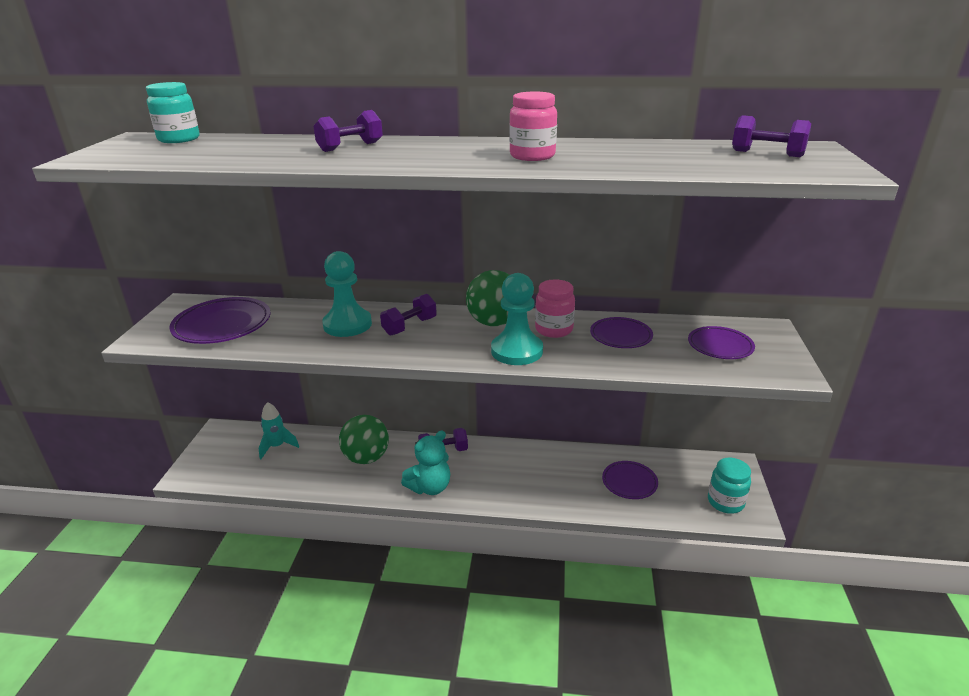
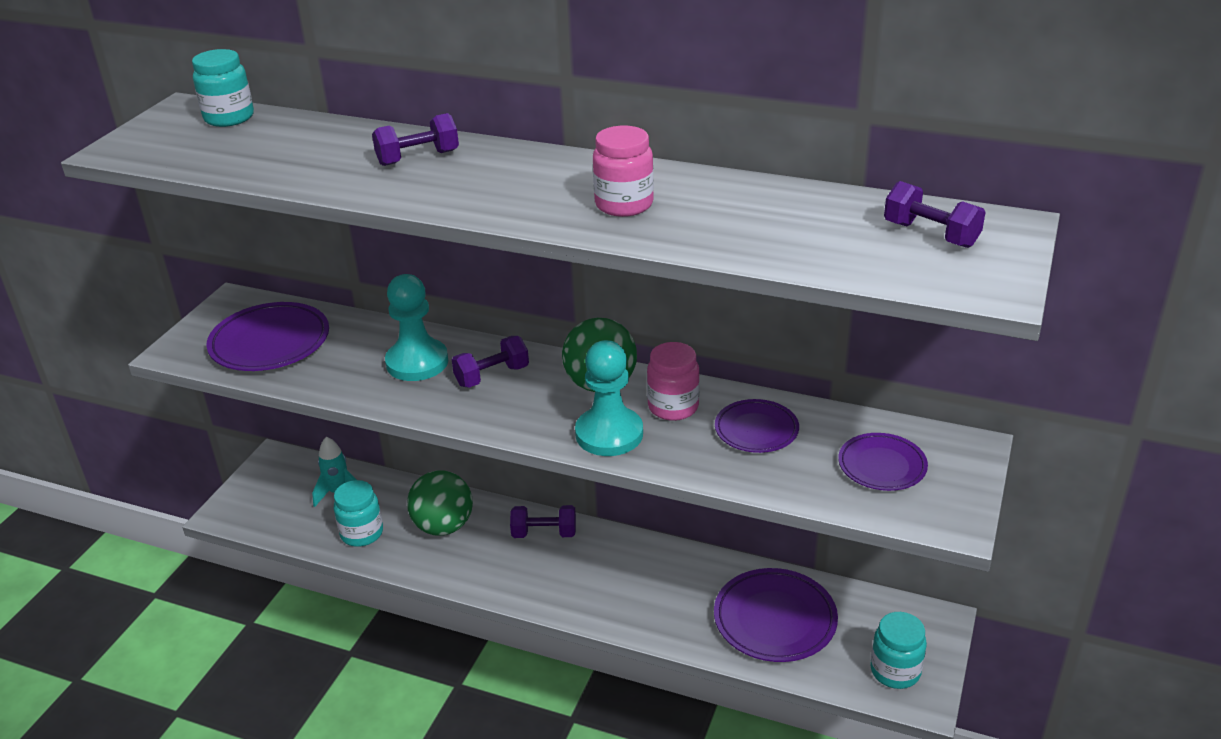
camera: 15 degrees right, 5 degrees up
turquoise teddy bear [401,430,450,495] -> none
purple plate [602,461,658,499] -> purple plate [714,568,838,662], size x1.61
none -> turquoise jar [334,480,383,547]

